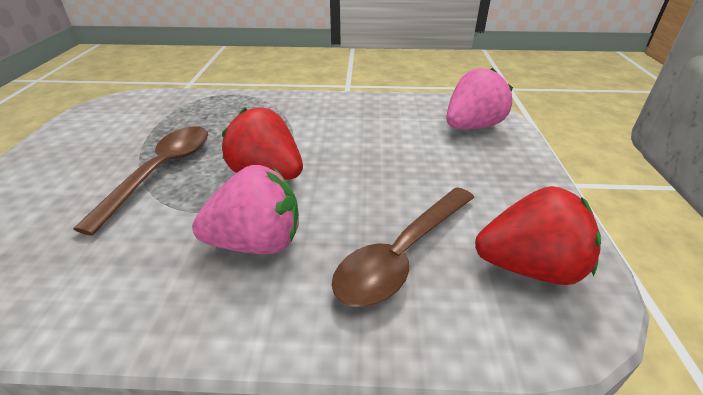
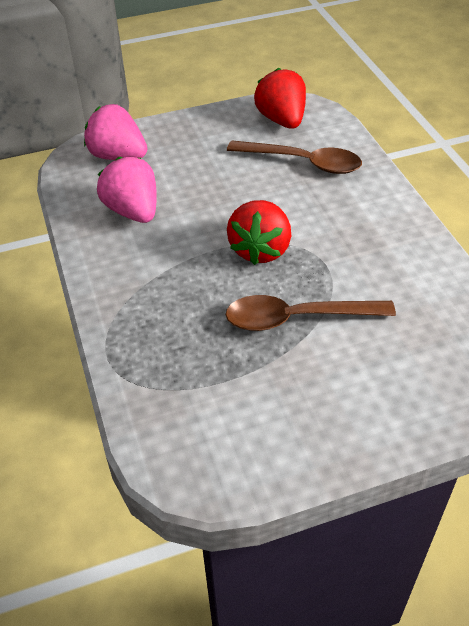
camera: 110 degrees left, 10 degrees up
pink strawberry [192,165,299,254] -> pink strawberry moved to [97,157,157,223]

